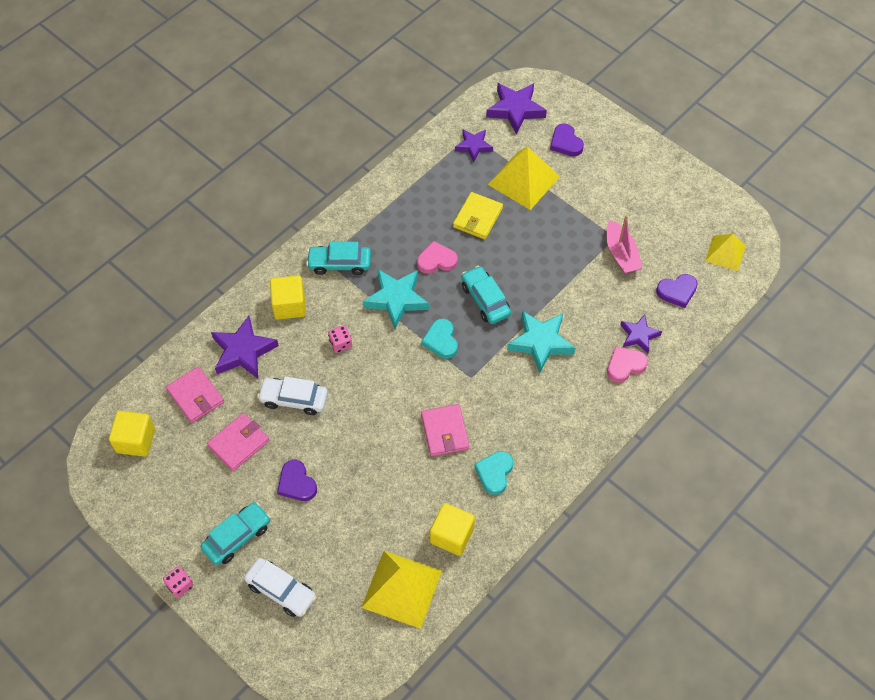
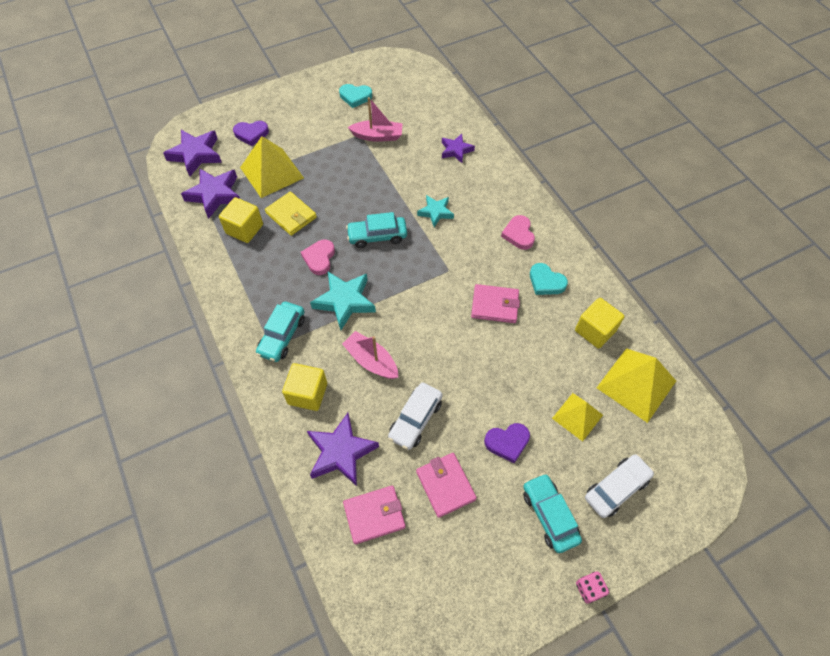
camera: 70 degrees left, 0 degrees up
yellow cube [109,411,155,457] -> yellow cube moved to [219,197,263,243]
pink dice [328,325,352,353] -> pink boat [342,331,398,379]
turquoise heart [422,319,458,359] -> turquoise heart moved to [339,84,372,108]
purple star [455,129,493,162] -> purple star [181,168,240,219], size x1.61
turquoise star [507,311,575,373] -> turquoise star [417,195,454,227], size x0.62
pink heart [607,346,648,383] -> pink heart moved to [501,215,535,250]
purple heart [656,274,698,308] -> none
yellow pyramid [705,234,746,271] -> yellow pyramid moved to [552,393,603,441]

